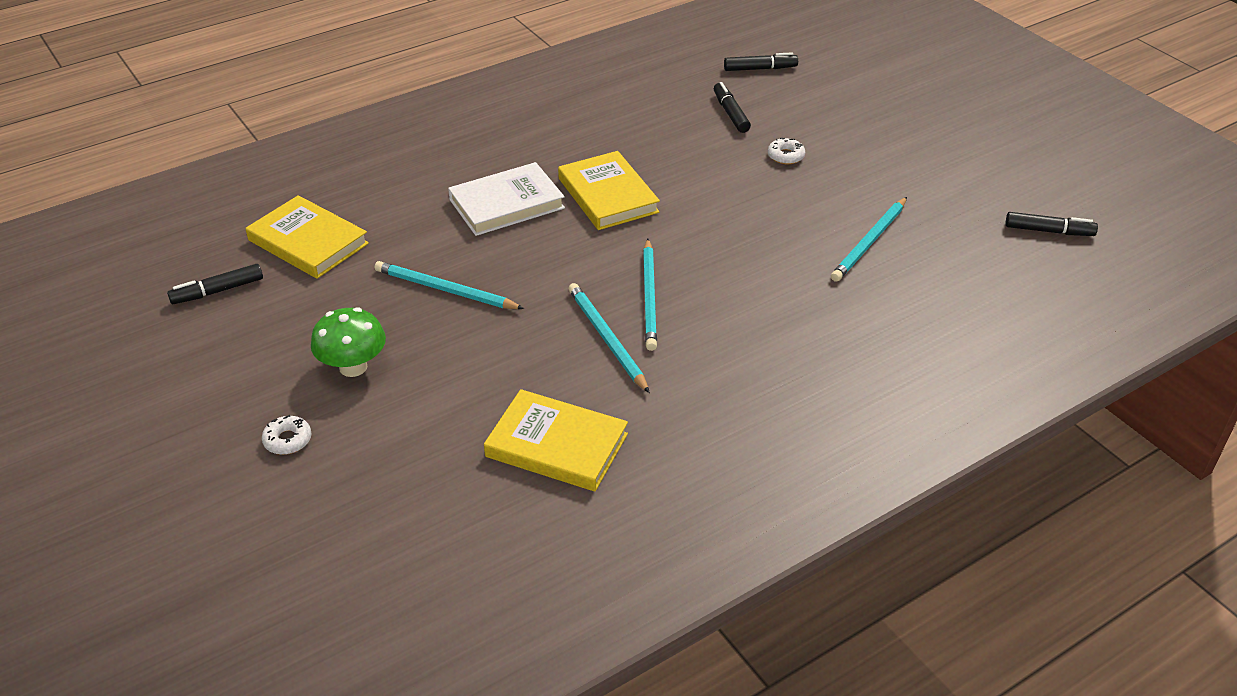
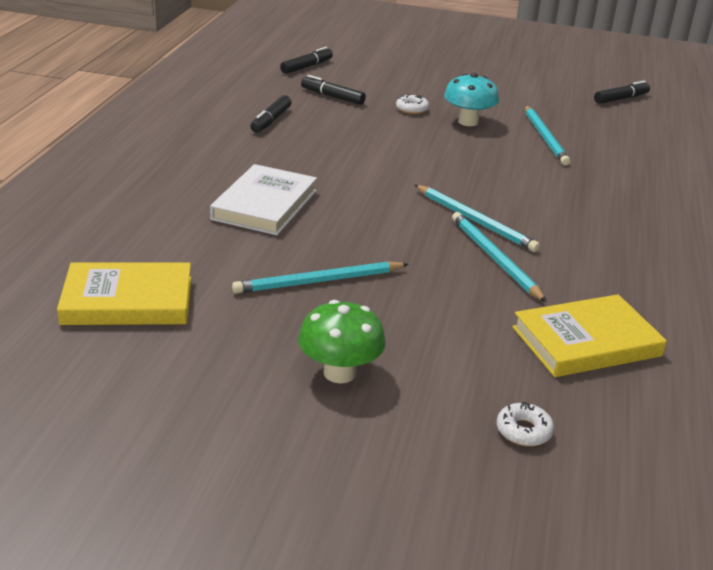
camera: 45 degrees left, 10 degrees down
black marker [167,264,263,304] -> black marker moved to [250,95,291,133]
white donut [262,415,312,455] -> white donut moved to [497,402,554,446]
yellow book [558,151,660,230] -> none
turquoise pencil [568,283,650,393] -> turquoise pencil turned 45 degrees clockwise [452,212,547,302]
none -> turquoise mushroom [444,73,499,126]

